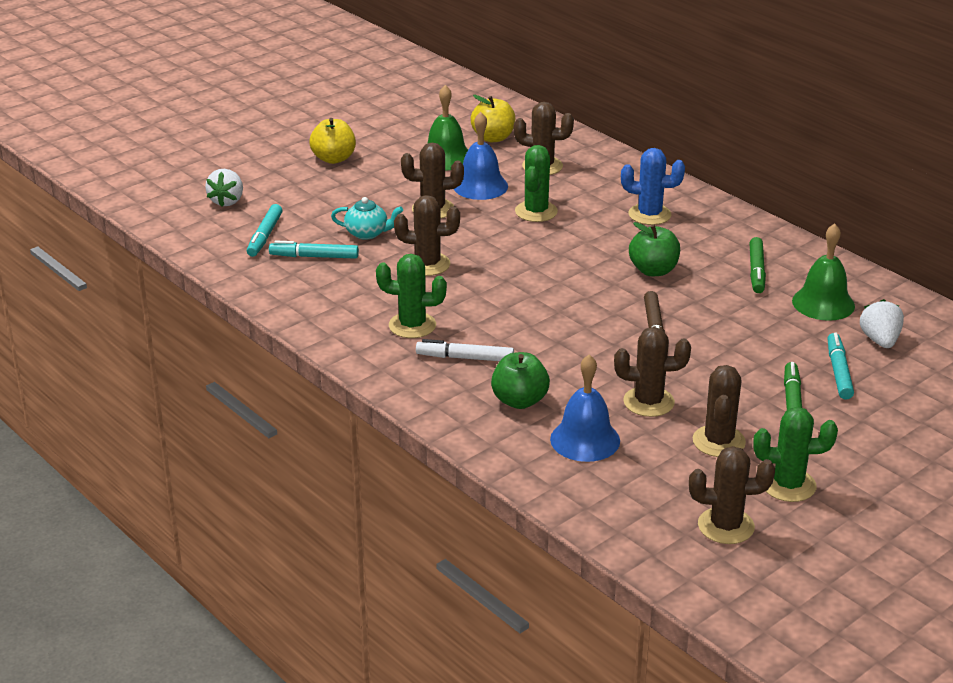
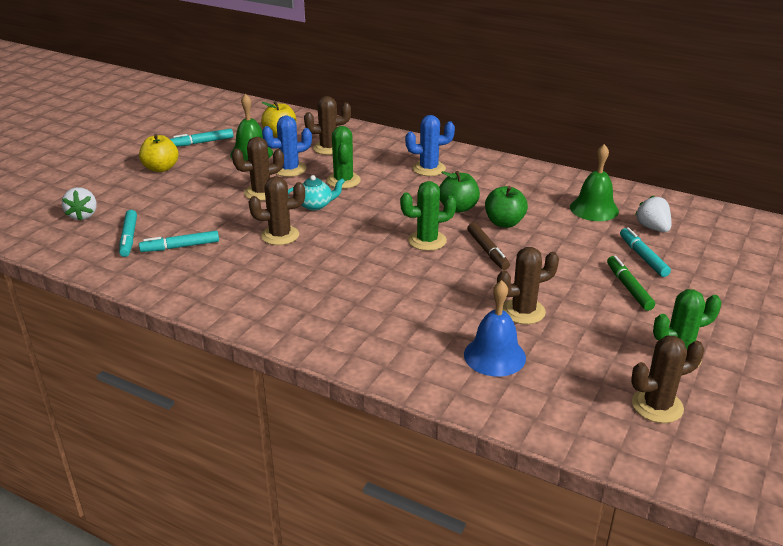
camera: 20 degrees left, 0 degrees up
turquoise teapot [331,197,403,240] -> turquoise teapot moved to [288,175,345,211]
green cactus [376,254,447,338] -> green cactus moved to [400,181,456,251]
white marker [416,339,514,361] -> none
blue bell [454,112,508,200] -> blue cactus [262,116,312,177]
green apple [491,352,550,409] -> green apple moved to [485,186,528,228]
brown cactus [693,365,746,457] -> none
green marker [749,237,766,293] -> none
none -> turquoise marker [170,128,233,147]

